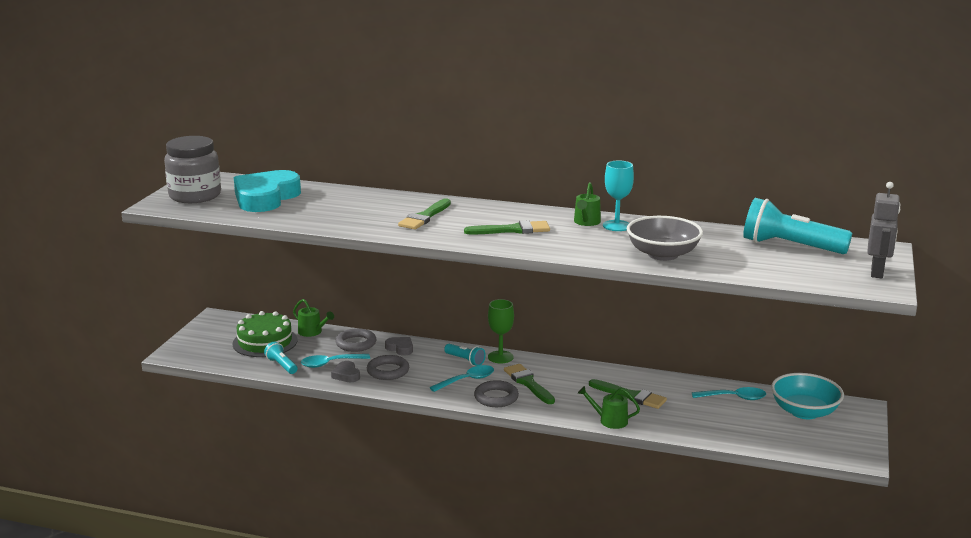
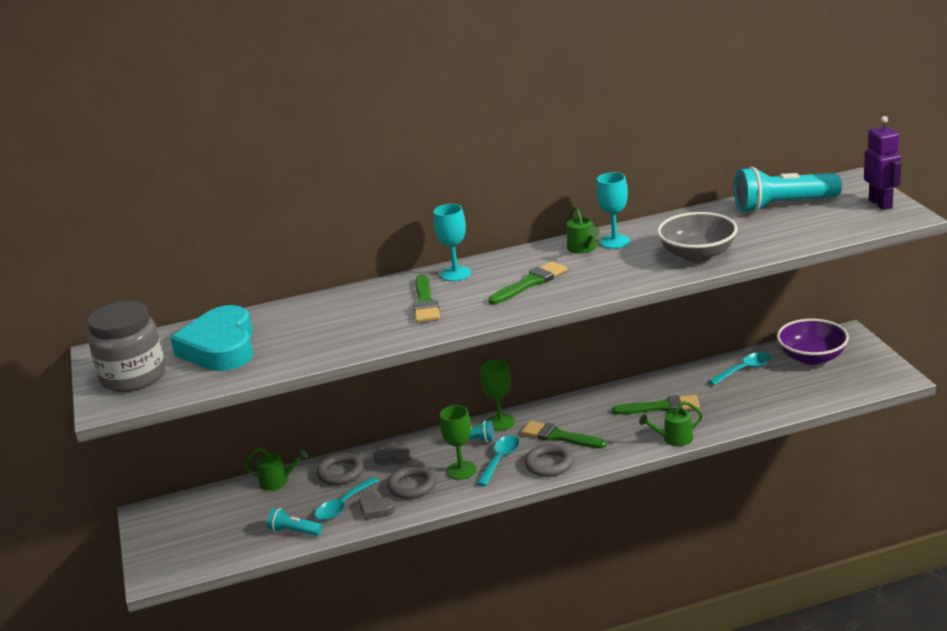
camera: 30 degrees left, 5 degrees up
green cake [233,311,298,357] -> none
turquoise bowl [771,373,844,419] -> purple bowl [777,319,849,365]
grey robot [867,182,900,278] -> purple robot [864,116,901,210]
none -> turquoise goblet [434,204,471,281]
none -> green goblet [440,405,476,480]

